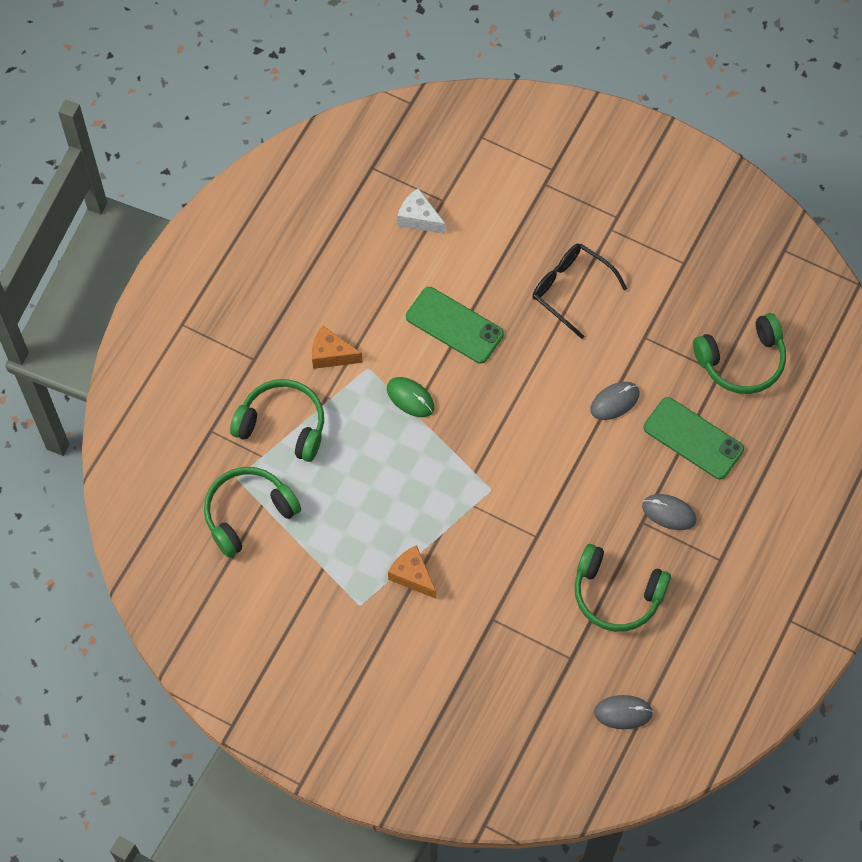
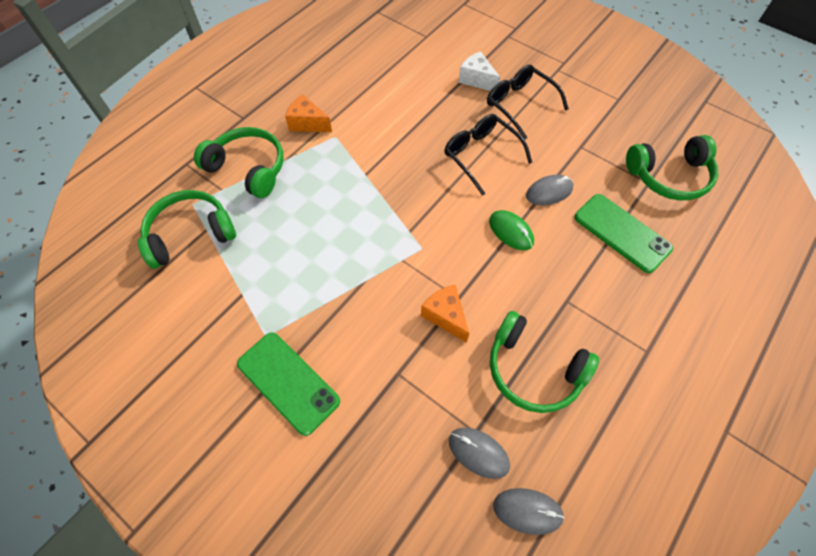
camera: 10 degrees right, 5 degrees down
green mouse [387,377,435,417] -> green mouse moved to [489,210,534,250]
orange cheese [388,545,436,599] -> orange cheese moved to [421,285,469,343]
white cheese [397,188,446,234] -> white cheese moved to [458,51,501,91]
green phone [406,287,504,364] -> green phone moved to [237,332,340,436]
grey mouse [642,494,697,530] -> grey mouse moved to [449,428,510,479]
none -> black glasses [444,114,532,196]

